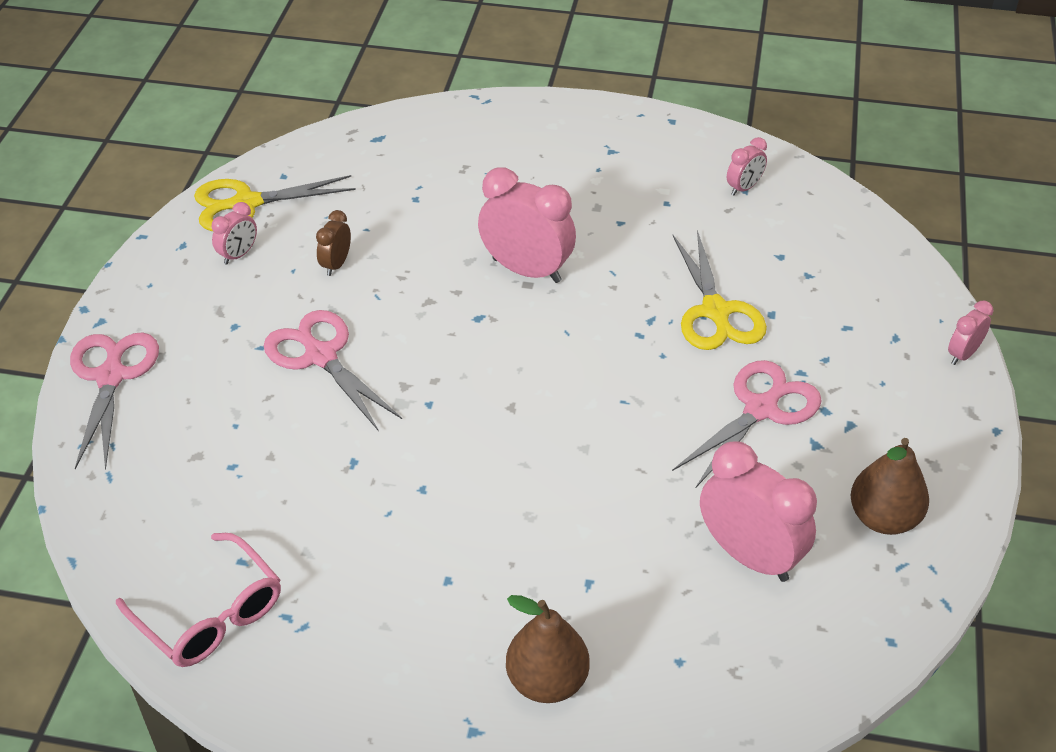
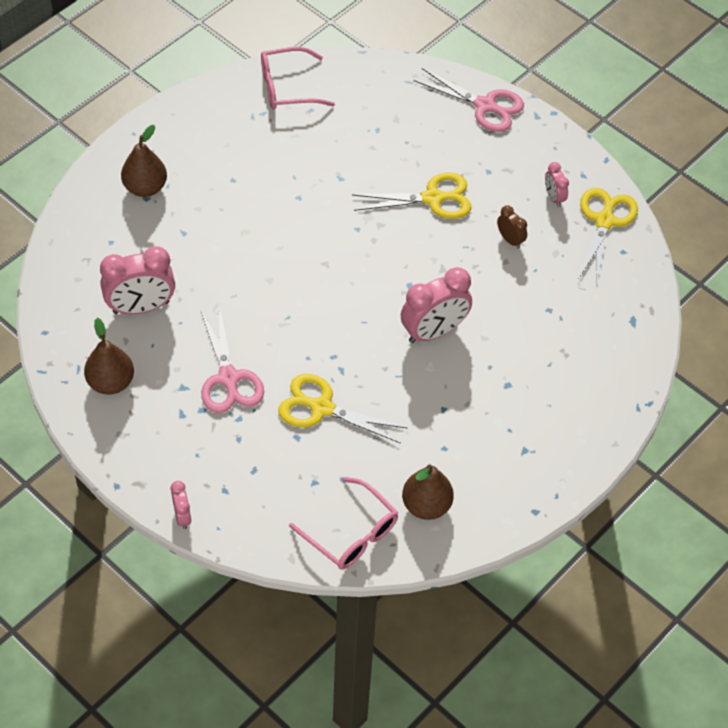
camera: 120 degrees right, 10 degrees up
pink scissors [264,310,402,431] -> yellow scissors [352,173,472,219]
pink clock [727,137,767,195] -> brown pear [402,464,454,520]
none -> pink glasses [289,477,398,570]

